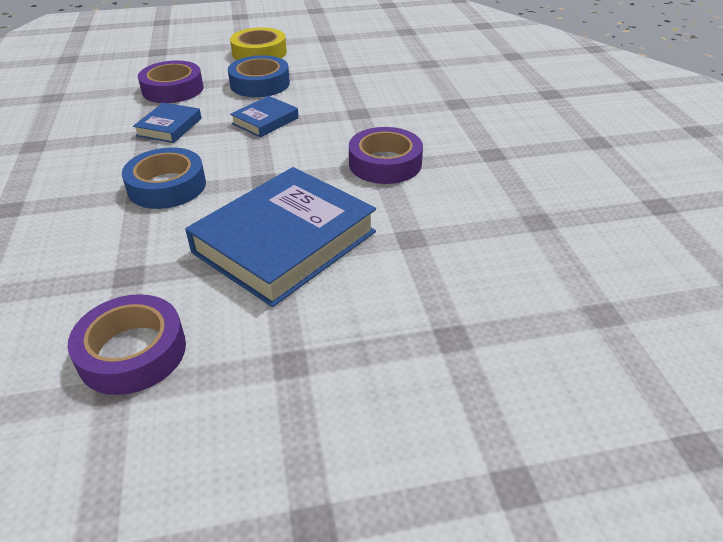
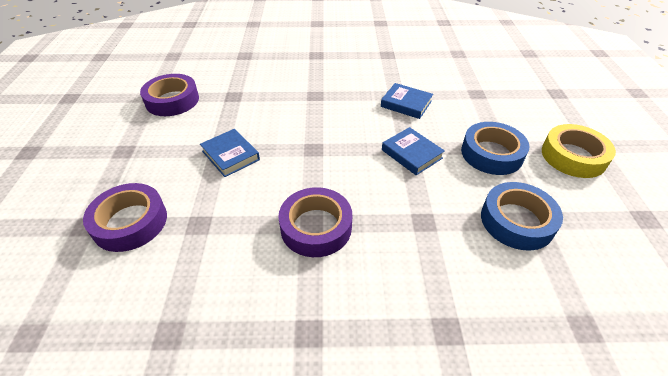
camera: 100 degrees right, 5 degrees up
blue tape [122,147,206,209] -> blue tape moved to [481,182,563,251]
purple tape [138,60,204,103] -> purple tape moved to [83,183,167,252]
blue book [185,167,376,307] -> blue book [200,129,260,177], size x0.47

